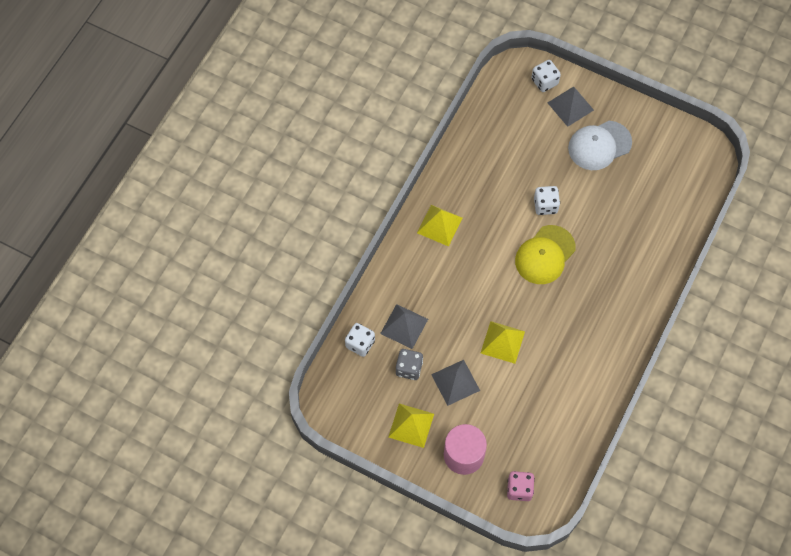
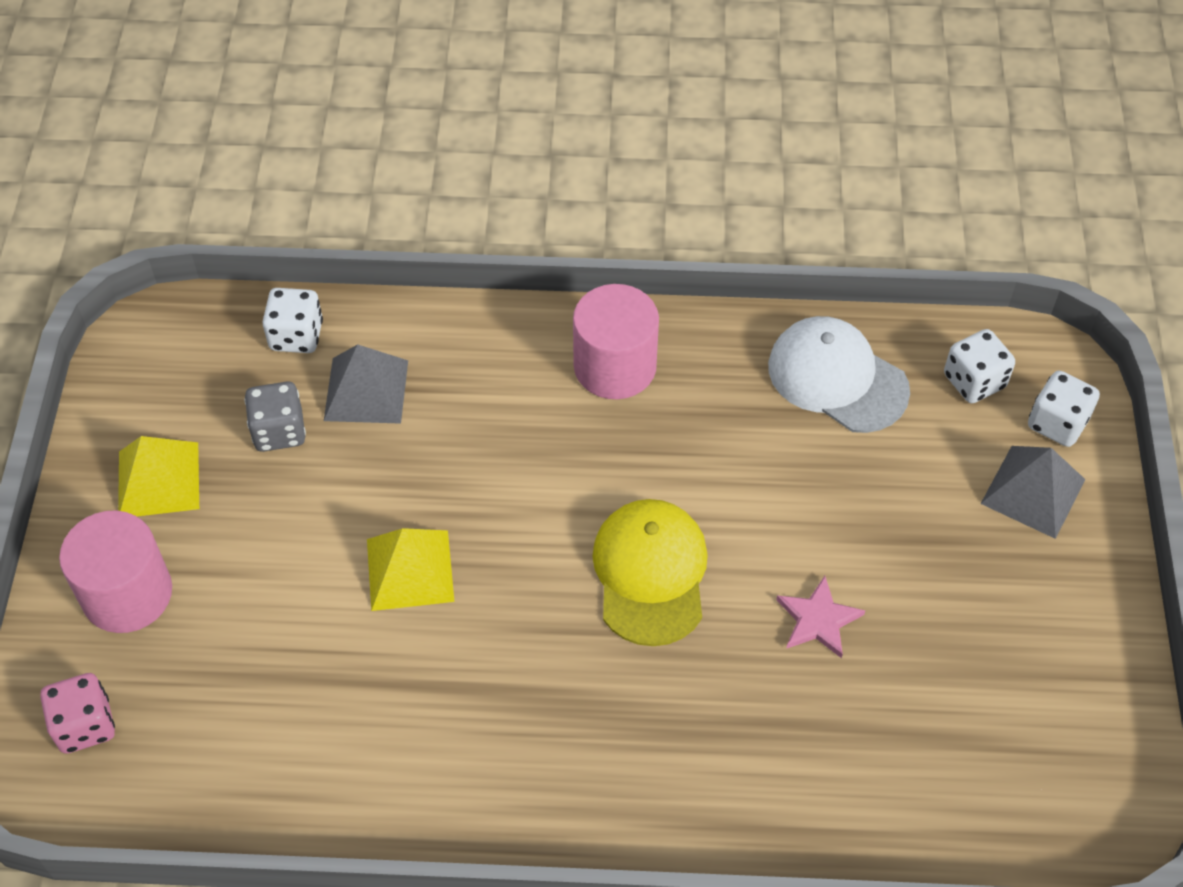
camera: 65 degrees right, 10 degrees down
yellow pyramid [417,205,463,246] -> pink cylinder [573,284,659,399]
grey pyramid [431,360,480,406] -> none
yellow cap [515,225,576,284] -> yellow cap turned 75 degrees clockwise [592,499,708,646]
white dice [534,186,560,215] -> white dice moved to [944,329,1015,403]
white cap [568,121,632,170] -> white cap moved to [768,316,910,433]
none -> pink star [776,576,865,658]

